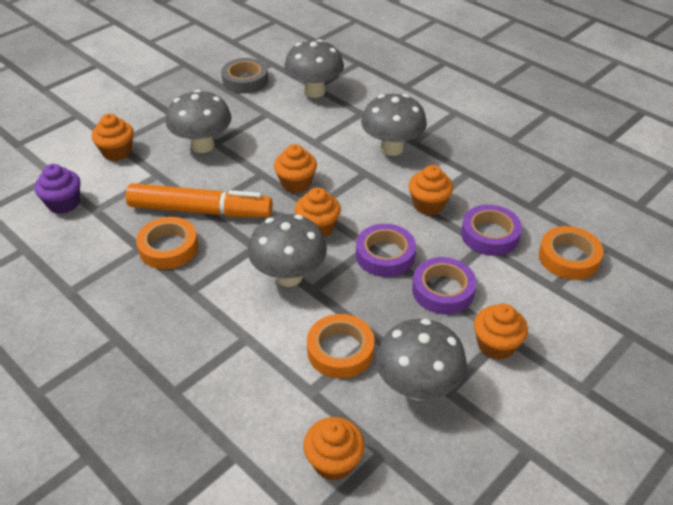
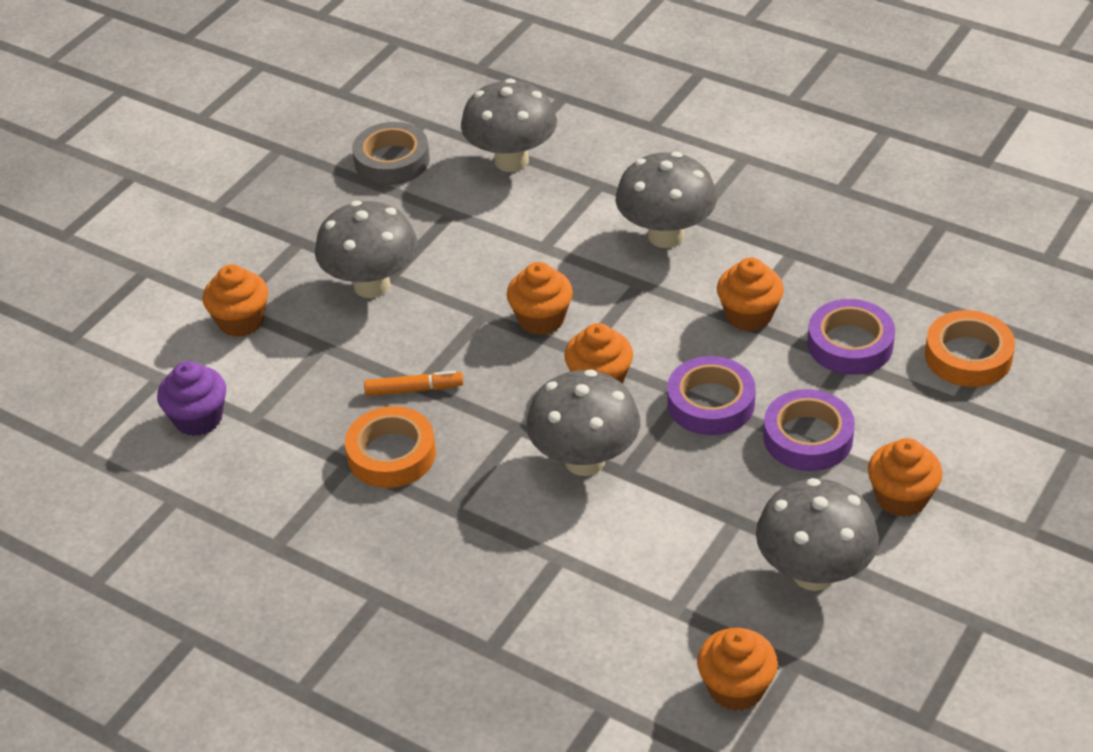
camera: 10 degrees left, 0 degrees up
orange marker [126,183,273,217] -> orange marker [364,371,463,396], size x0.44
orange tape [307,314,375,379] -> none

